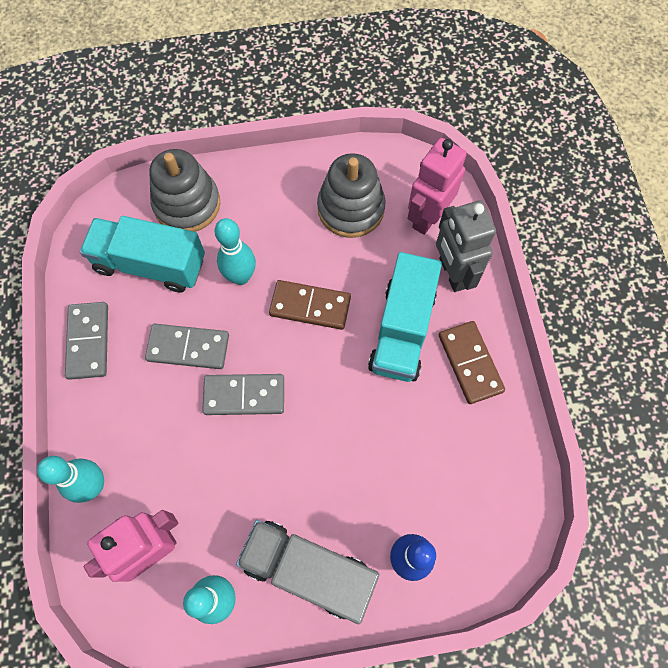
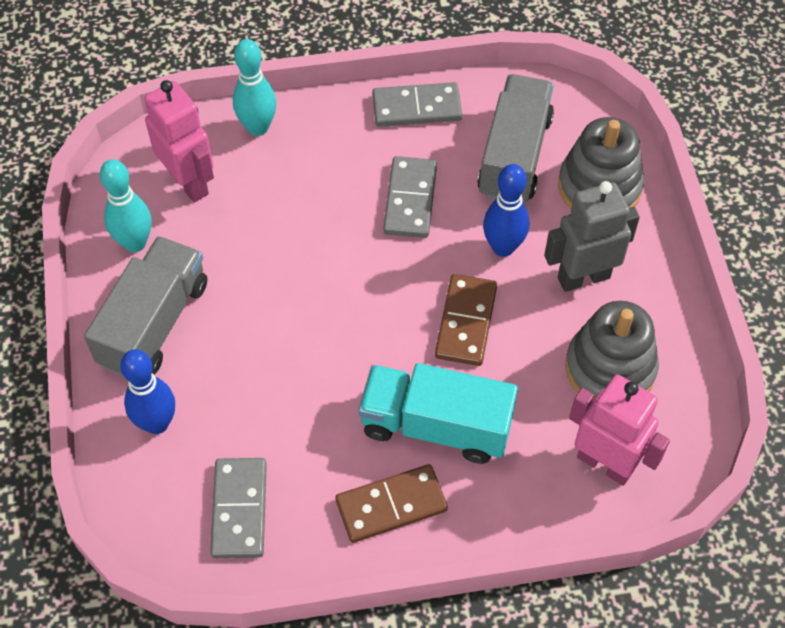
camera: 90 degrees right, 10 degrees down
turquoise truck [80,216,205,293] -> grey truck [477,74,554,202]
grey domino [202,374,284,415] -> grey domino moved to [210,458,267,558]
turquoise bowling pin [215,218,256,285] -> blue bowling pin [483,164,529,257]
grey robot [436,200,496,292] -> grey robot moved to [544,181,640,292]

